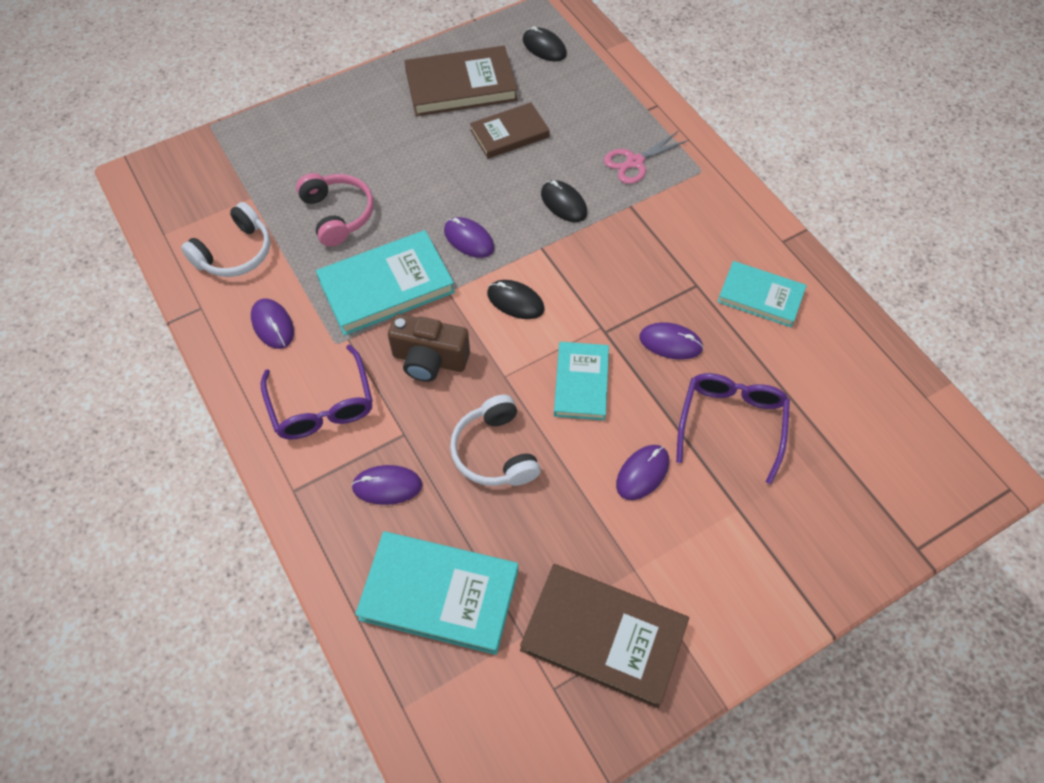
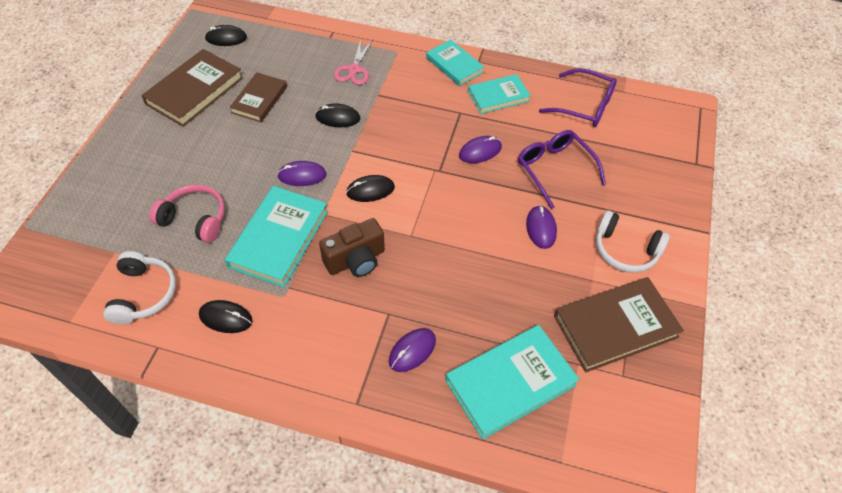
camera: 45 degrees left, 5 degrees down
purple mouse [251,298,294,349] -> black mouse [199,300,253,333]
purple glasses [261,344,373,440] -> purple glasses moved to [539,68,617,127]
white headphones [450,395,541,486] -> white headphones moved to [596,210,670,273]
turquoise book [554,342,609,420] -> turquoise book moved to [426,40,484,86]

